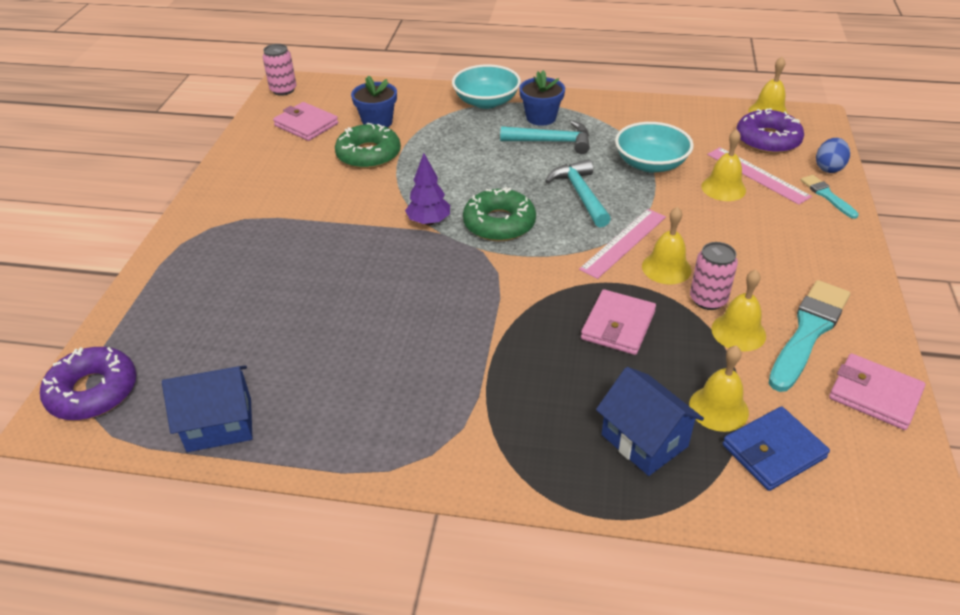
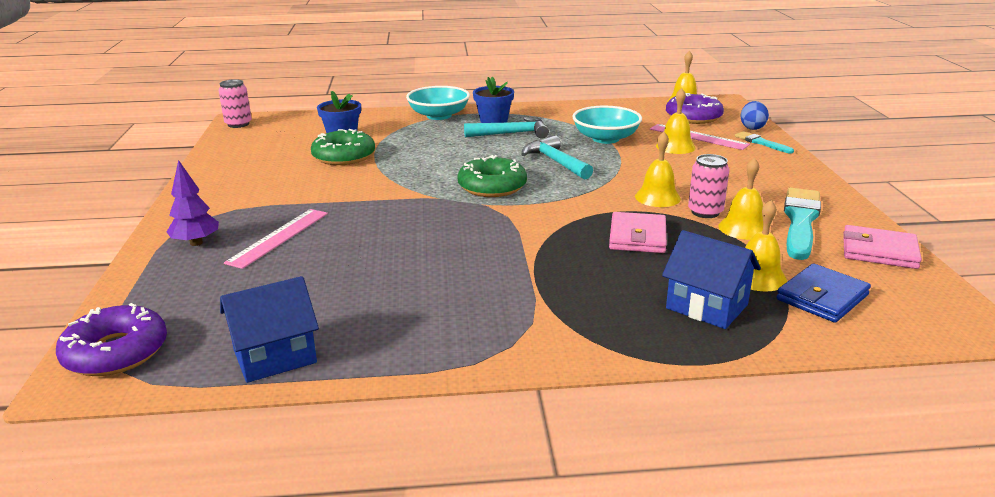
camera: 15 degrees left, 15 degrees down
pink wallet [273,102,338,141] -> none
purple tree [405,153,450,225] -> purple tree moved to [167,160,219,246]
pink ruler [579,209,666,279] -> pink ruler moved to [224,209,328,269]

